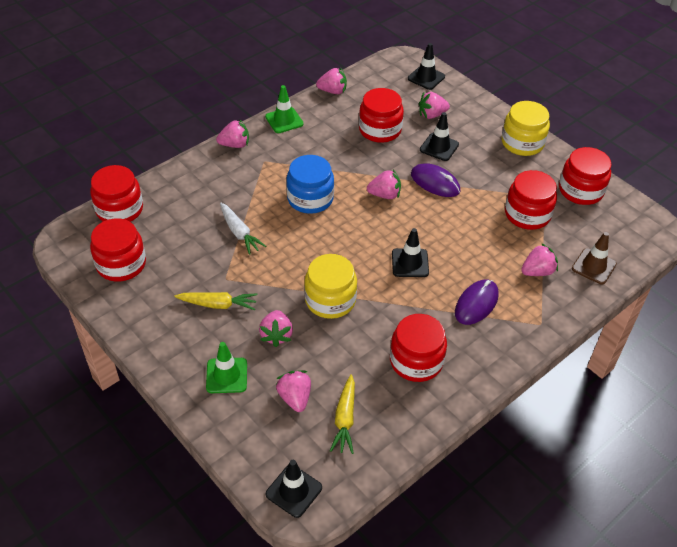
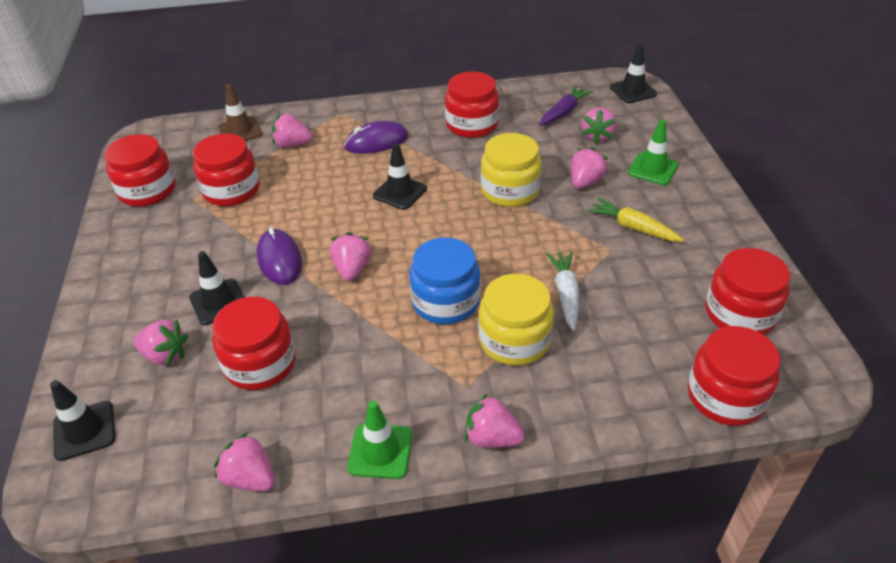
camera: 145 degrees left, 5 degrees down
yellow carrot [330,374,355,454] -> purple carrot [539,85,593,126]
pink strawberry [367,170,401,199] -> pink strawberry turned 60 degrees clockwise [330,232,371,281]
yellow jar [502,101,550,156] -> yellow jar moved to [479,274,554,366]

